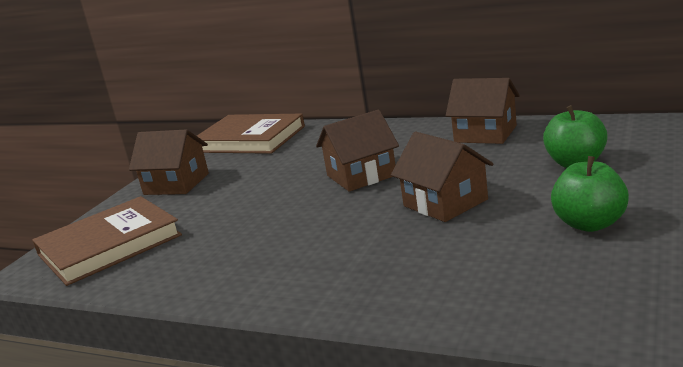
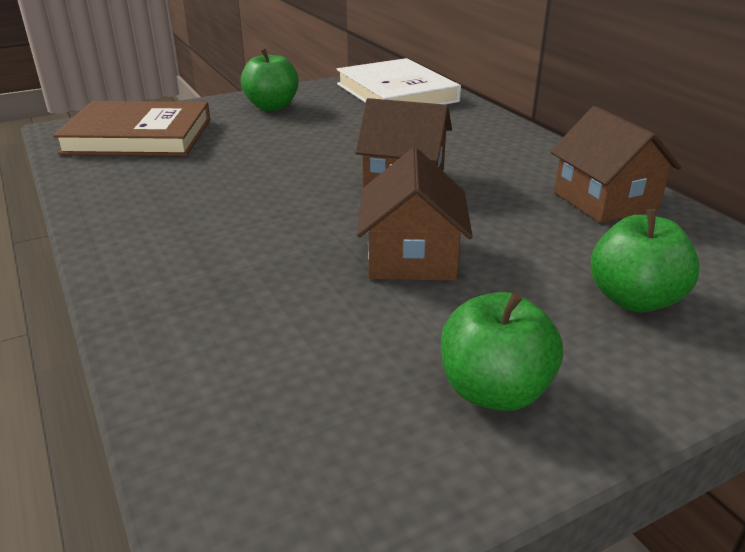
camera: 35 degrees right, 10 degrees up
brown house [129,129,209,195] -> green apple [241,48,299,111]
brown book [197,114,305,154] -> white book [337,58,461,105]

